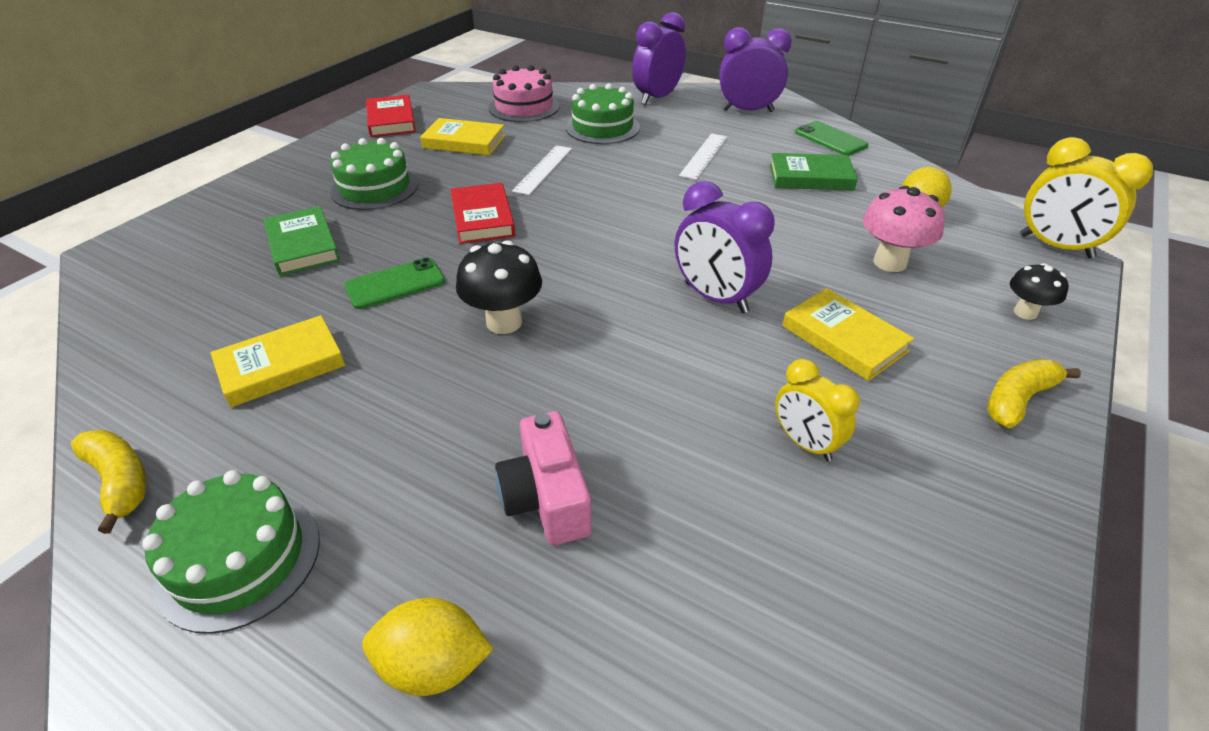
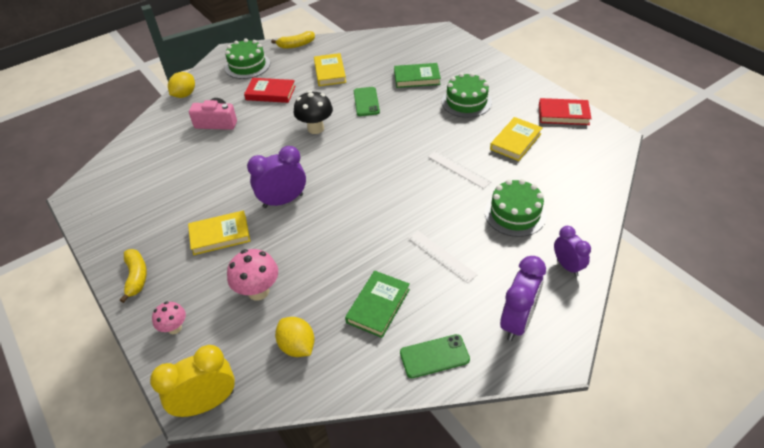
camera: 115 degrees right, 5 degrees up
red book [450,183,515,244] -> red book moved to [244,78,296,103]
pink cake [489,65,560,122] -> none
purple clock [632,12,686,105] -> purple clock [554,226,591,276], size x0.65
yellow clock [775,359,860,461] -> none
black mushroom [1010,263,1069,320] -> pink mushroom [152,301,186,334]

